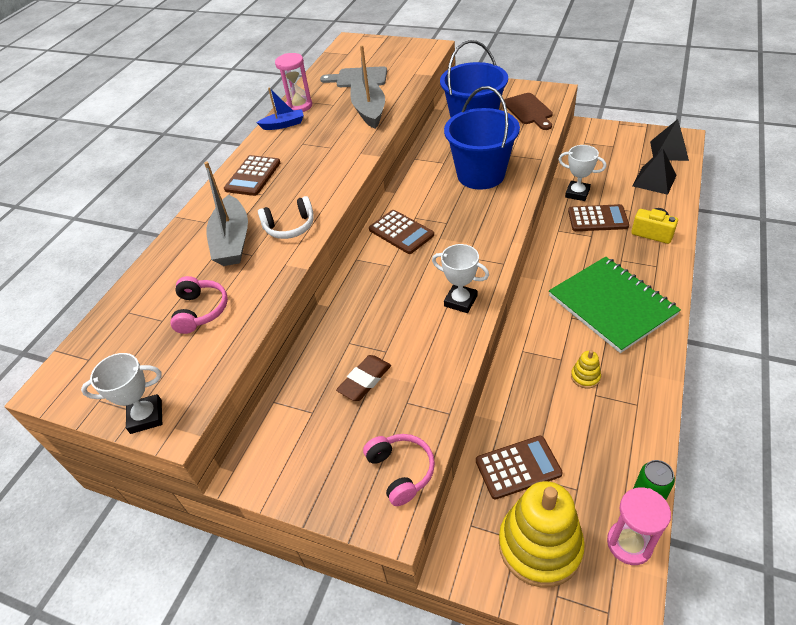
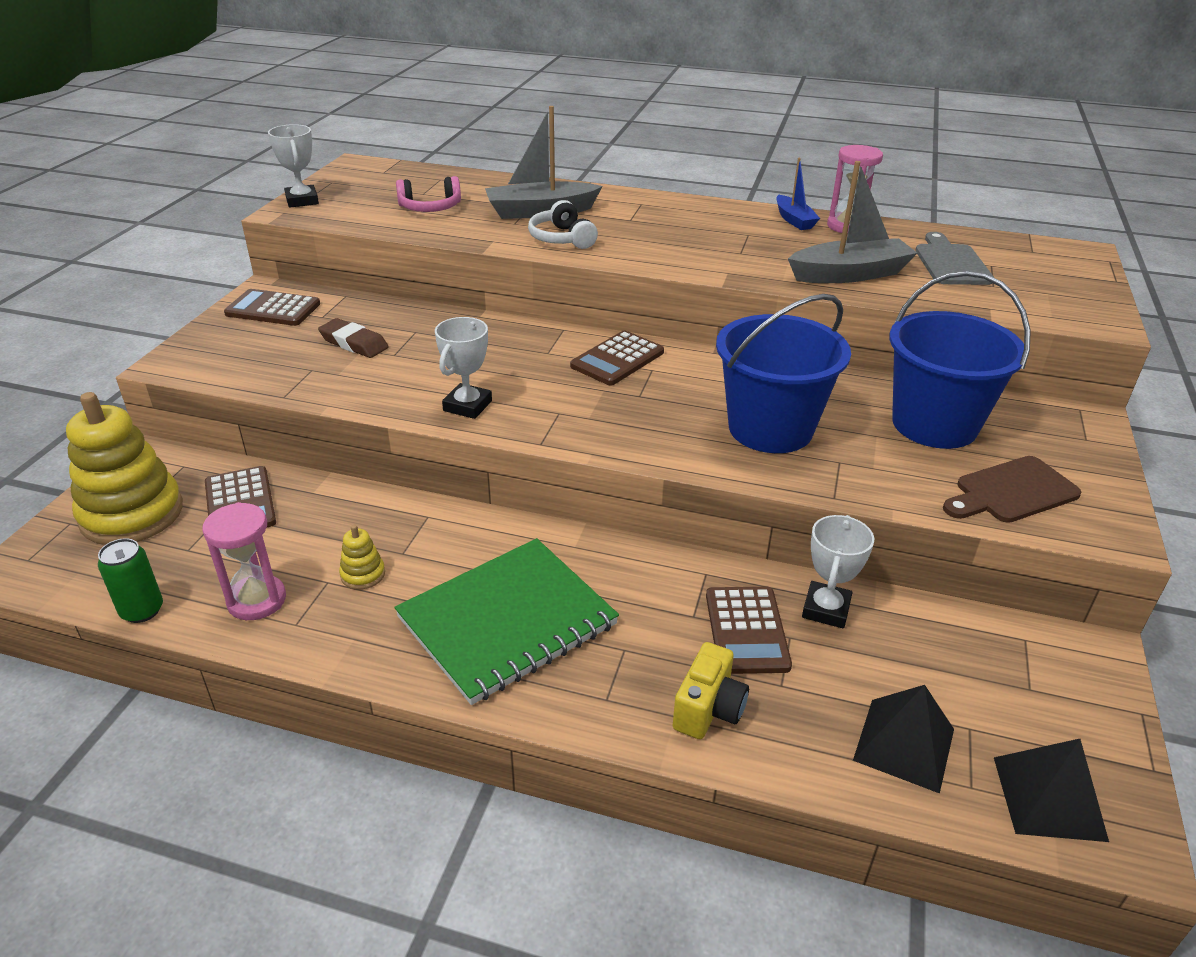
camera: 80 degrees right, 10 degrees down
brown calculator [224,155,280,196] -> brown calculator moved to [224,289,320,326]
pink headphones [363,434,435,506] -> none
pink hourglass [607,488,671,565] -> pink hourglass moved to [202,502,286,620]

